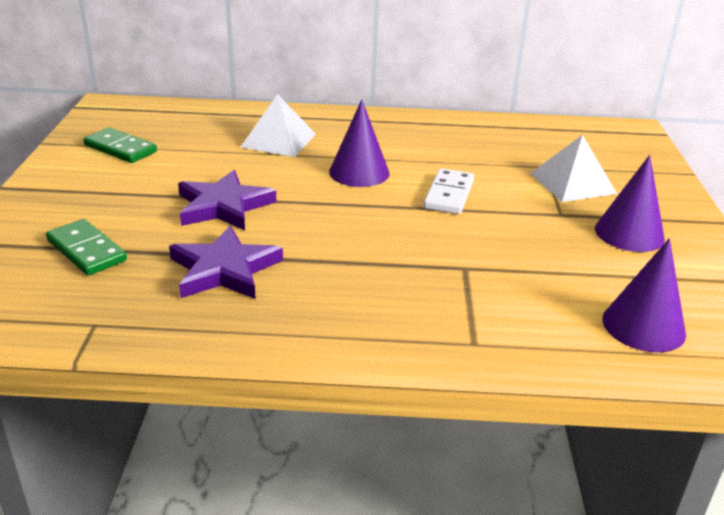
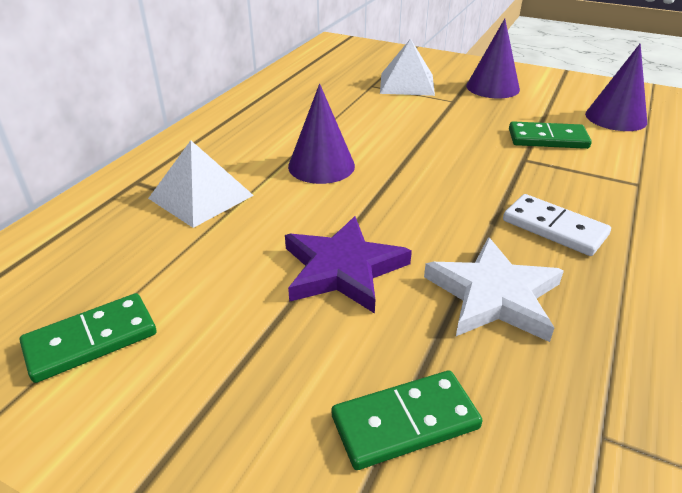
camera: 65 degrees left, 5 degrees up
purple star [169,226,283,299] -> white star [424,237,564,342]
white domino [424,168,474,214] -> white domino moved to [503,194,611,256]
none -> green domino [509,121,592,149]

